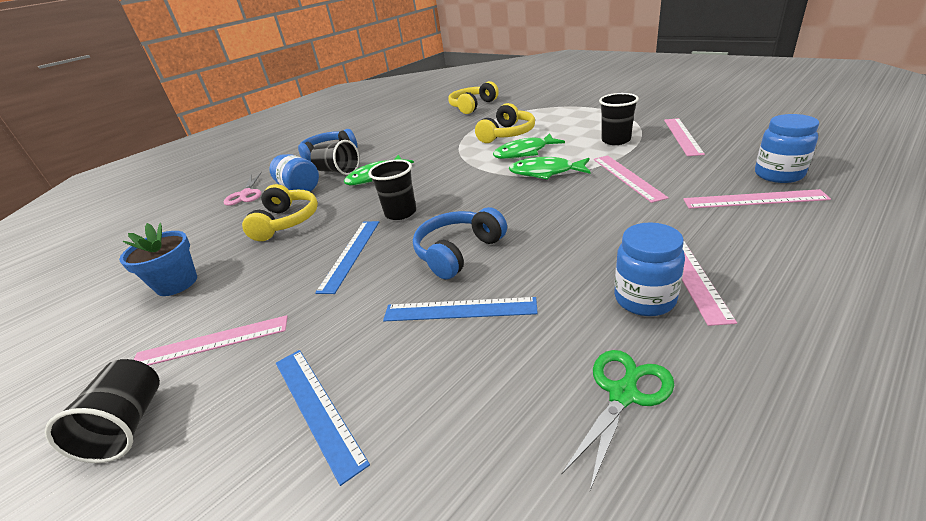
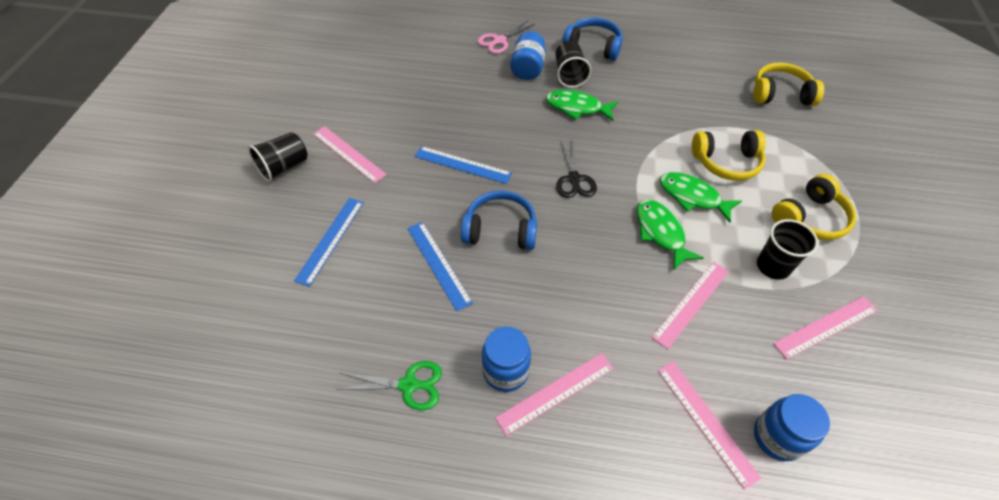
camera: 50 degrees right, 20 degrees up
blue flower pot [119,223,197,296] -> none
yellow headphones [242,184,318,241] -> yellow headphones moved to [772,174,856,240]
blue ruler [315,221,379,294] -> blue ruler turned 45 degrees clockwise [415,146,512,184]
black cup [368,159,416,220] -> none
none -> black scissors [556,140,597,198]

